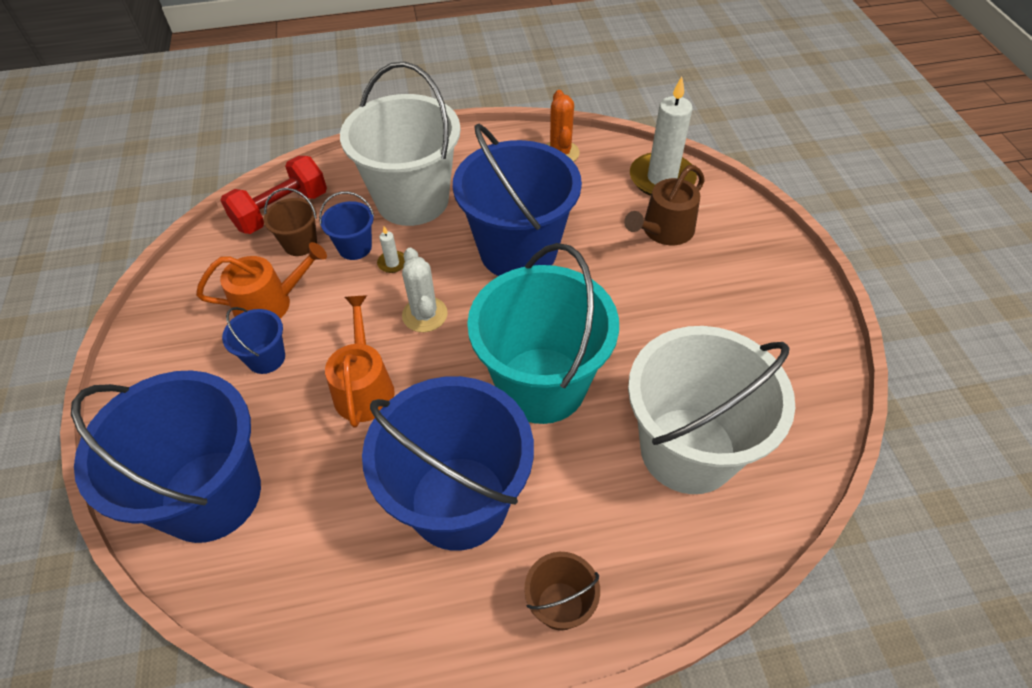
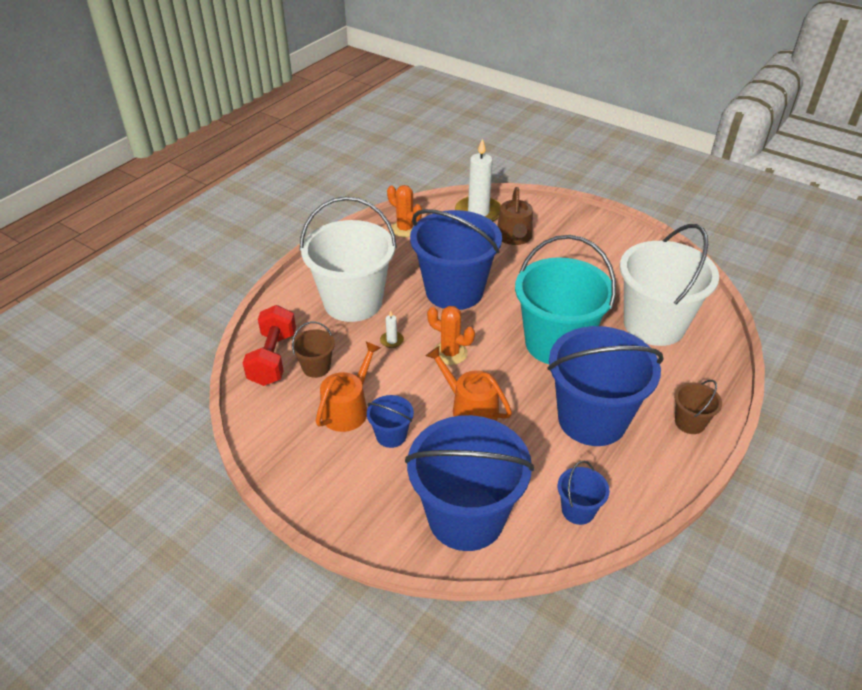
camera: 45 degrees left, 10 degrees down
blue bucket [319,191,374,260] -> blue bucket moved to [557,461,610,525]
white cactus [402,248,448,332] -> orange cactus [427,306,475,365]

